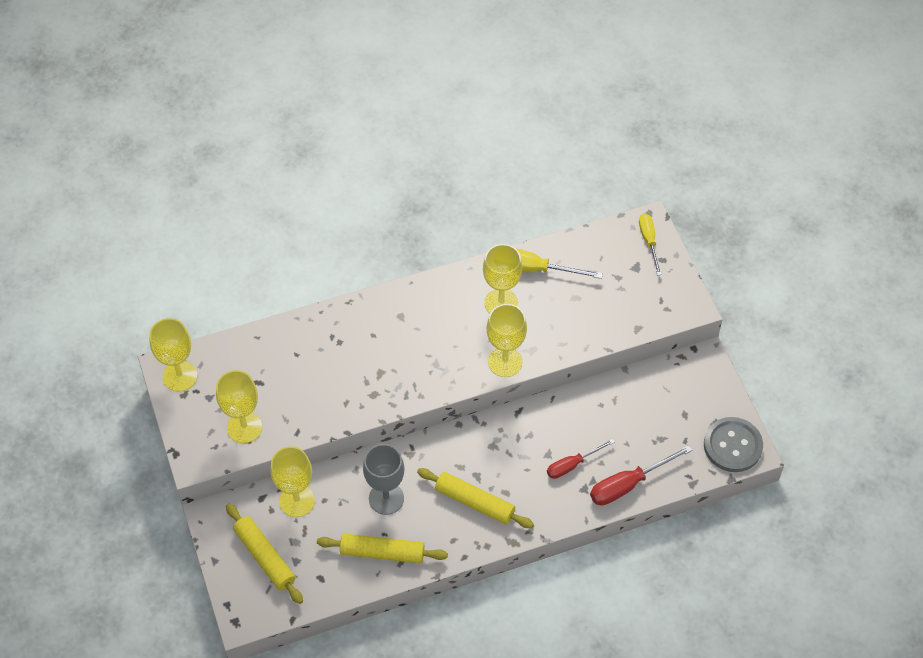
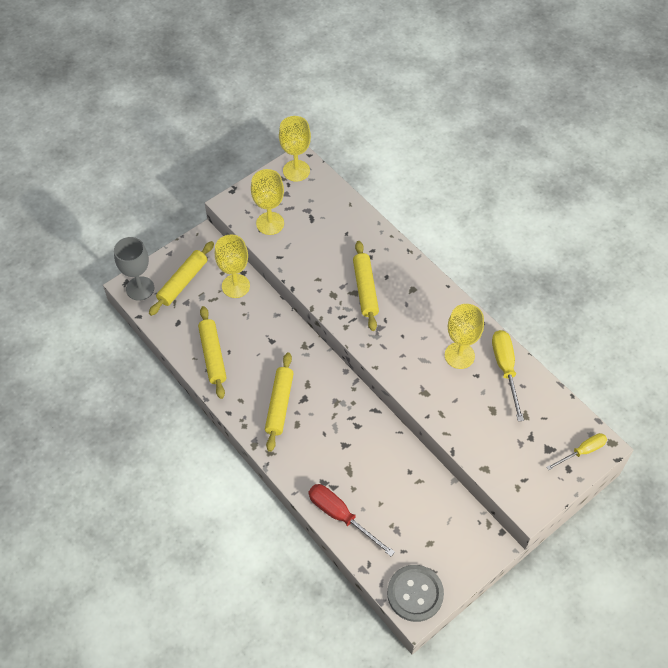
camera: 70 degrees right, 0 degrees up
grey goblet [363,444,405,515] -> grey goblet moved to [114,237,154,301]
yellow goblet [487,304,527,377] -> none
red screwdriver [547,439,615,479] -> none
none -> yellow rolling pin [353,241,379,331]

